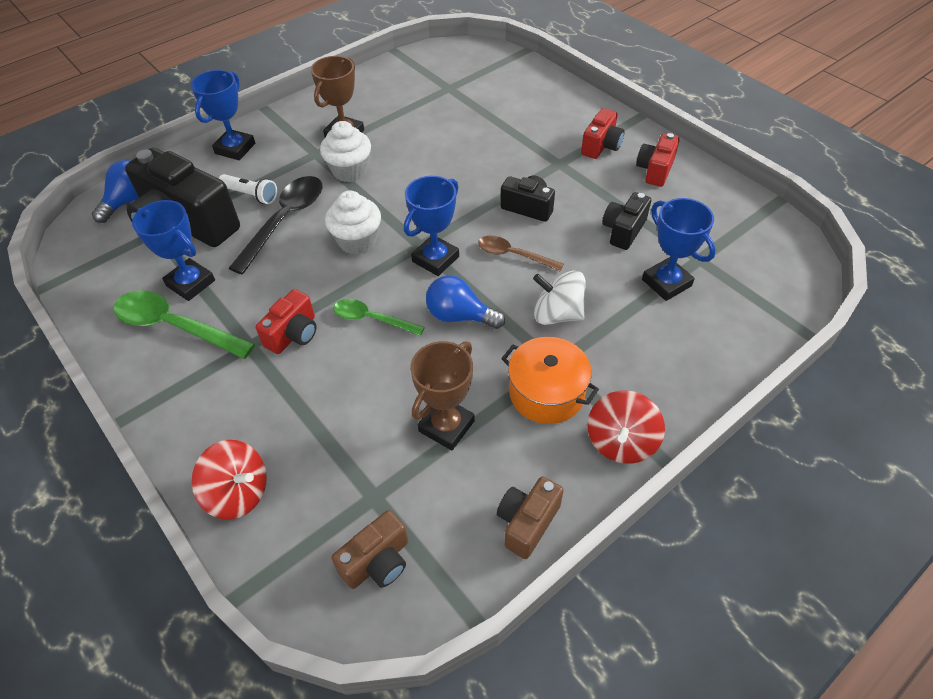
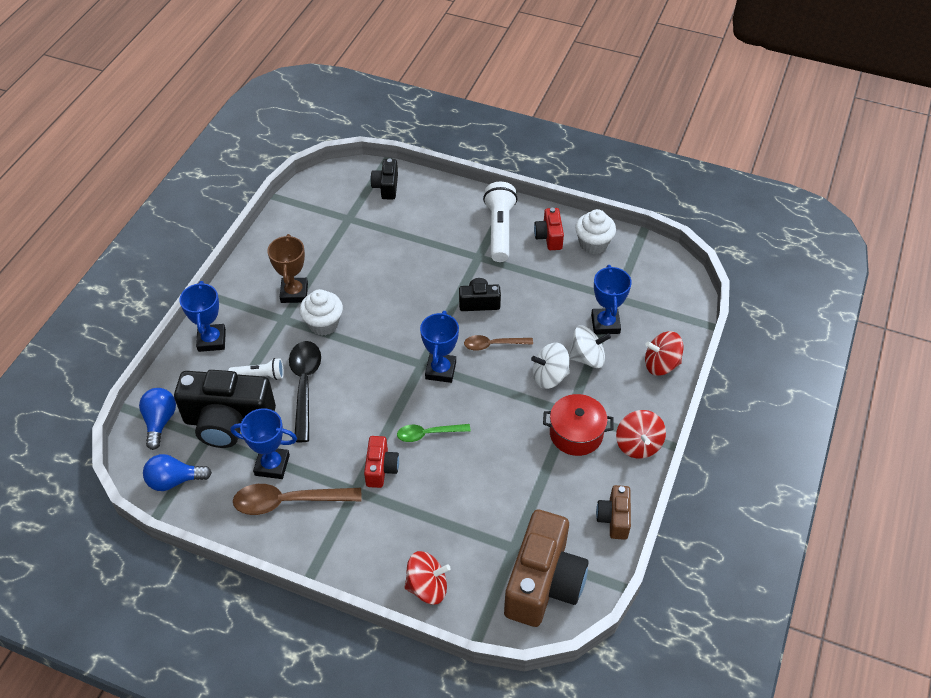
camera: 30 degrees left, 0 degrees up
green spoon [114,290,255,359] -> brown spoon [233,484,362,515]
white cupcake [325,190,381,255] -> white cupcake moved to [575,209,616,254]
brown camera [331,510,408,589] -> brown camera [504,510,589,627], size x2.02
brown trophy [410,341,475,450] -> none
blue light bulb [426,275,505,329] -> blue light bulb moved to [143,454,212,491]
orange pot [501,337,599,424] -> red pot [543,394,614,456]
red camera [581,108,624,159] -> white flashlight [483,182,517,262]
black camera [602,192,651,250] -> black camera moved to [370,159,398,200]
blue trophy [642,198,716,301] -> blue trophy turned 60 degrees clockwise [591,265,632,335]
none -> white spinning top [569,325,611,368]
none -> red spinning top [645,331,684,376]

